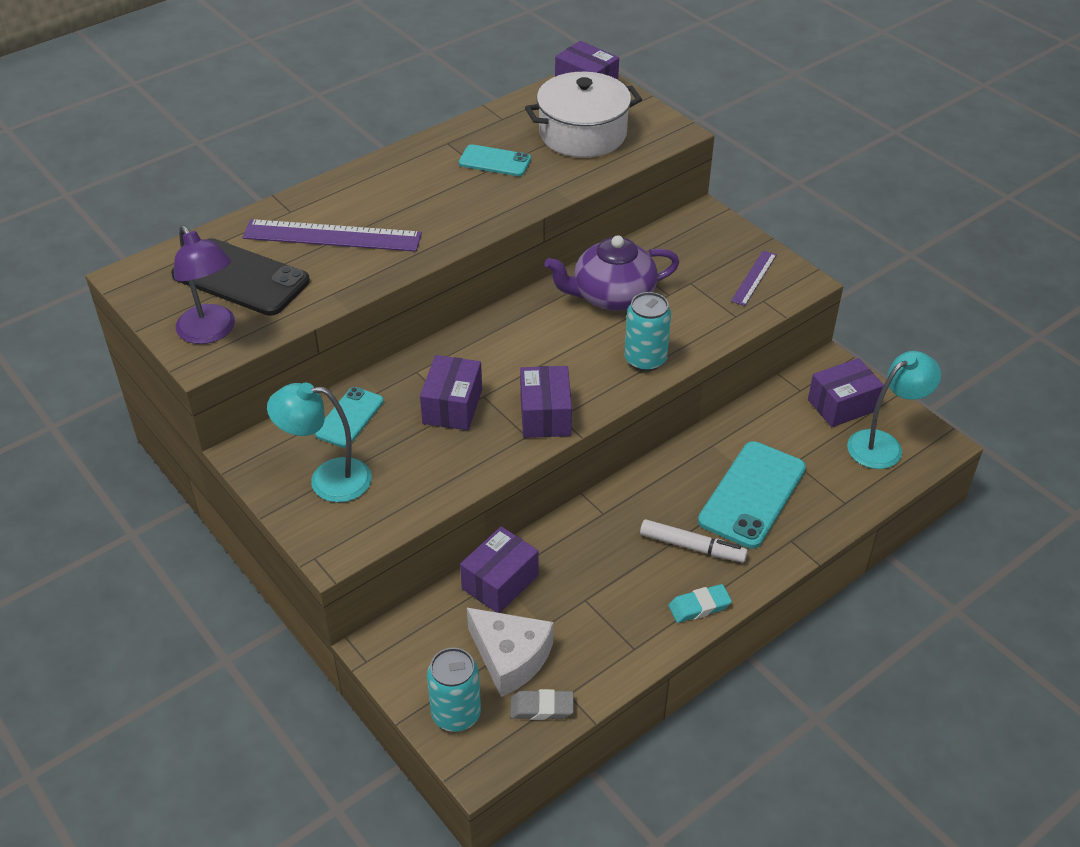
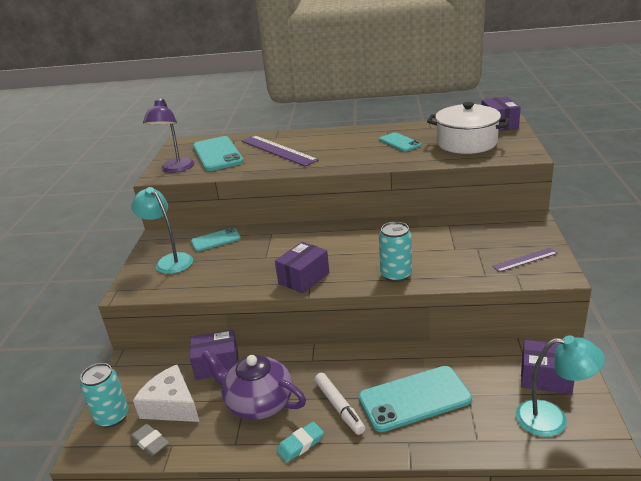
camera: 45 degrees right, 15 degrees down
black phone [171,238,310,316] -> turquoise phone [193,136,244,171]
purple box [420,355,482,431] -> none
white cheese [467,608,553,697] -> white cheese turned 135 degrees clockwise [133,365,199,422]
purple teapot [544,235,680,311] -> purple teapot moved to [202,349,306,420]
turquoise eraser [668,584,732,623] -> turquoise eraser turned 60 degrees counterclockwise [276,422,324,463]

